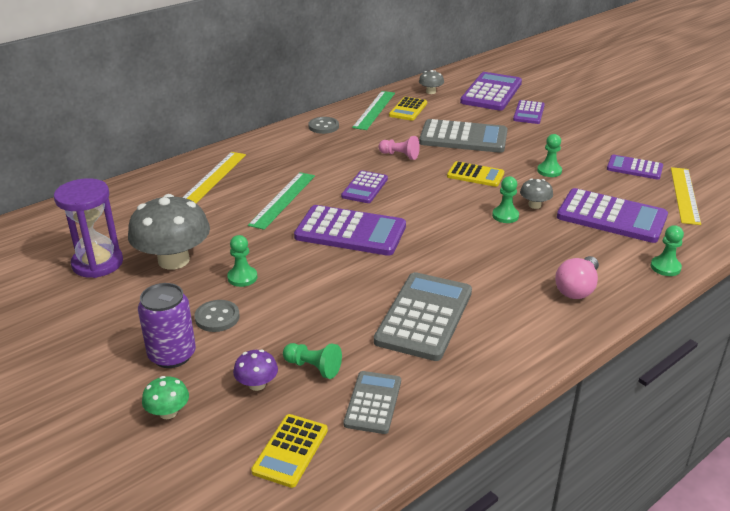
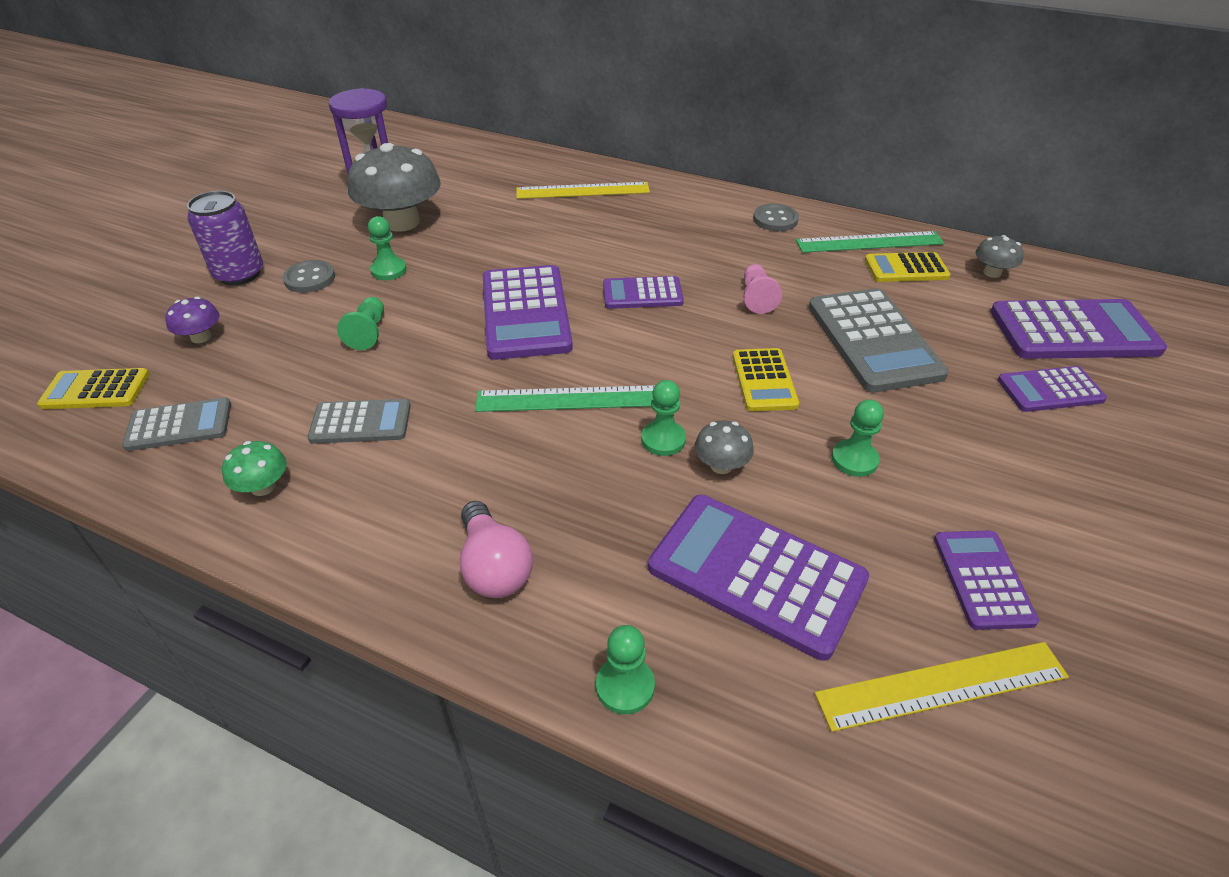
camera: 65 degrees right, 10 degrees up
green mushroom [142,376,189,419] -> green mushroom moved to [222,441,287,496]
green ruler [248,172,315,230] -> green ruler moved to [475,385,655,412]
green pawn [283,343,342,379] -> green pawn moved to [337,297,384,350]
grey calculator [374,272,472,361] -> grey calculator [308,399,411,444], size x0.57
pink light bulb [555,256,599,299] -> pink light bulb turned 120 degrees counterclockwise [460,501,533,598]
purple calculator [557,188,668,243] -> purple calculator turned 120 degrees clockwise [648,495,869,661]

